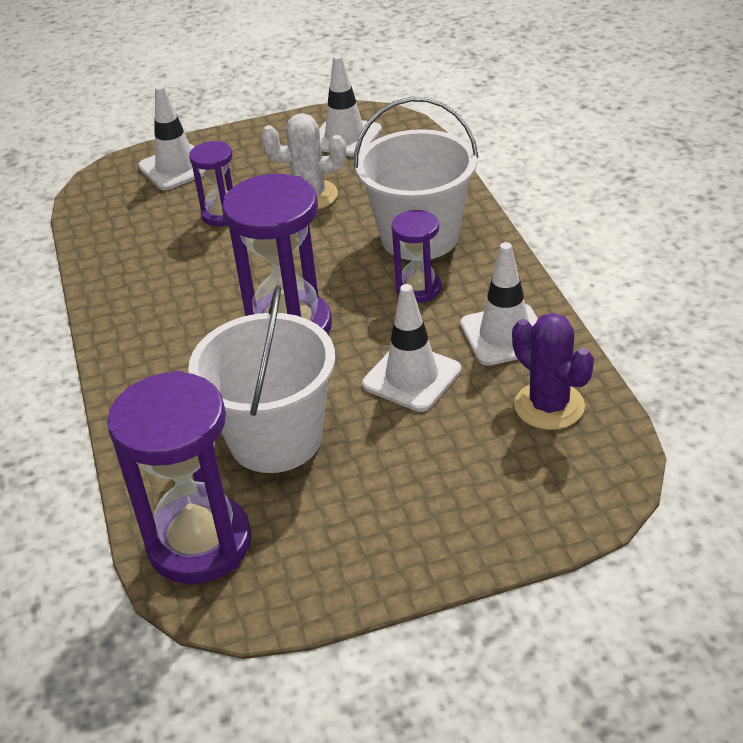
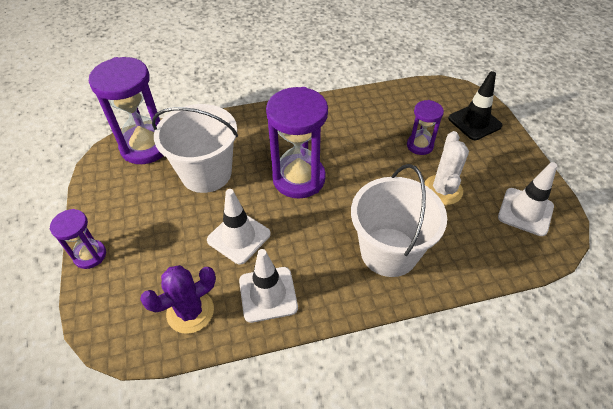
camera: 90 degrees right, 10 degrees up
white traffic cone [138,85,202,190] -> black traffic cone [448,71,503,140]
purple hourglass [392,210,441,303] -> purple hourglass moved to [50,209,106,269]

